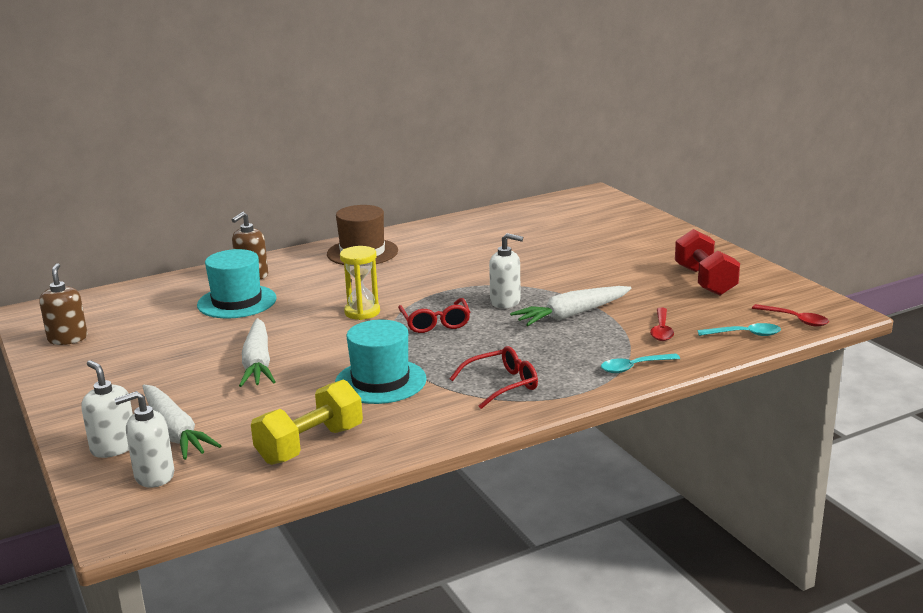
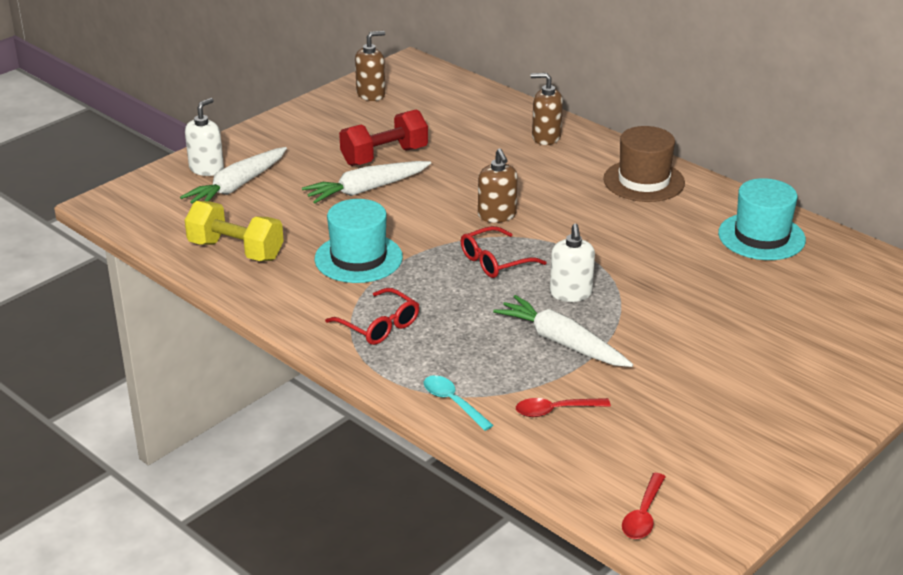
camera: 70 degrees right, 10 degrees up
white soap dispenser [114,391,175,488] -> none
turquoise hat [197,249,277,319] -> turquoise hat moved to [718,178,806,260]
yellow hourglass [340,246,380,320] -> brown soap dispenser [478,148,518,223]
red dumbbell [675,229,740,296] -> red dumbbell moved to [339,109,428,166]
turquoise spoon [698,323,781,336] -> none

